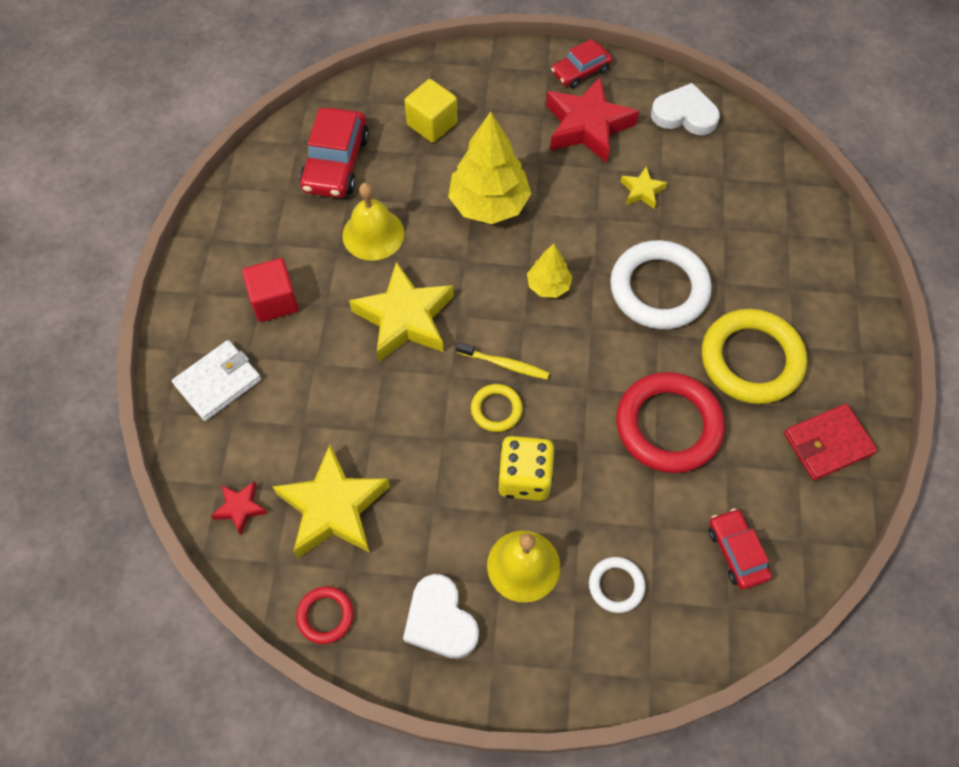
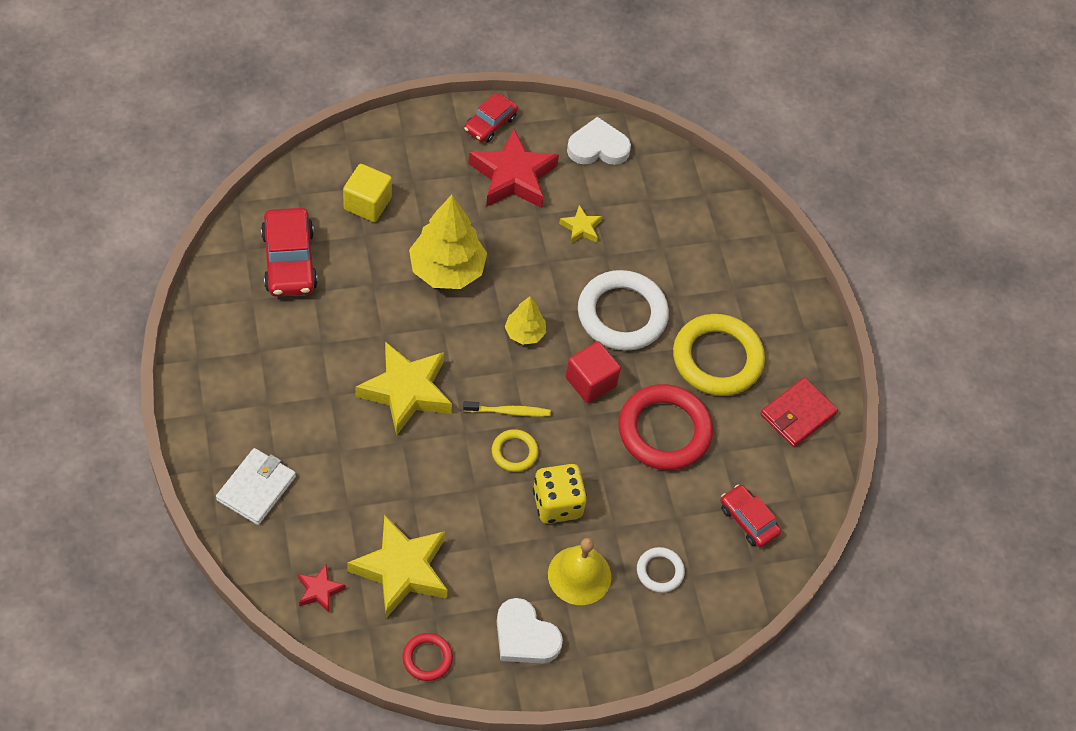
camera: 25 degrees left, 5 degrees down
red cube [242,258,299,322] -> red cube moved to [565,341,621,403]
yellow bell [342,183,405,261] -> none

